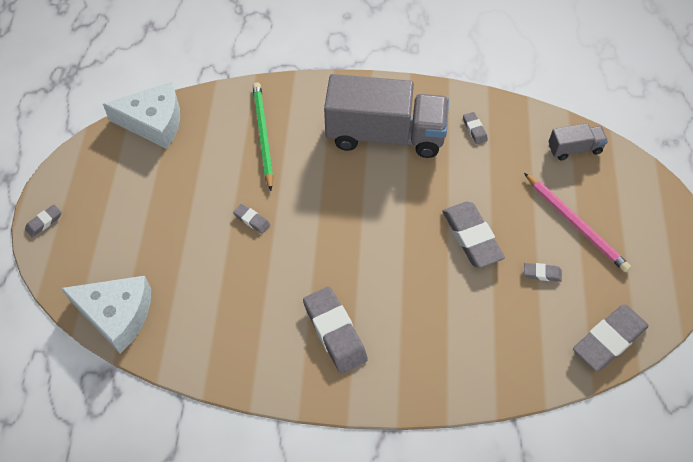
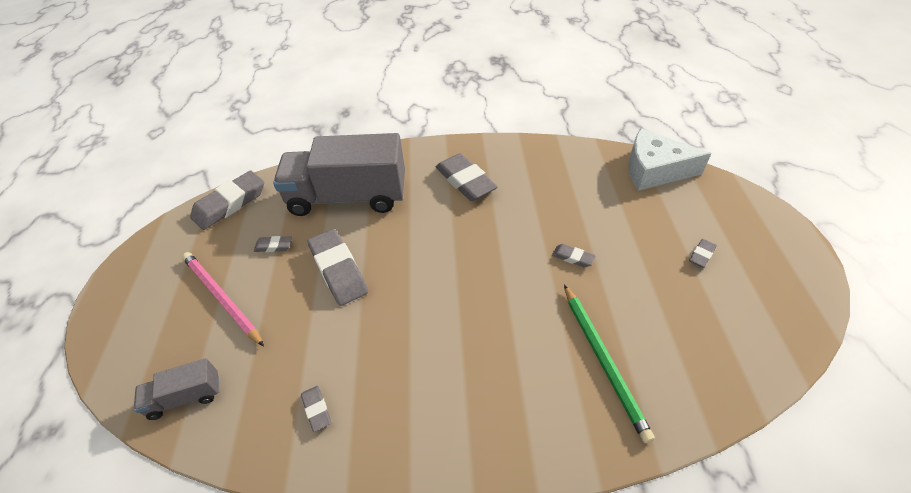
camera: 175 degrees right, 10 degrees down
grey eraser [25,205,61,237] -> grey eraser moved to [689,239,717,268]
white cheese [103,82,180,149] -> none
grey truck [324,74,449,158] -> grey truck moved to [273,133,405,216]

